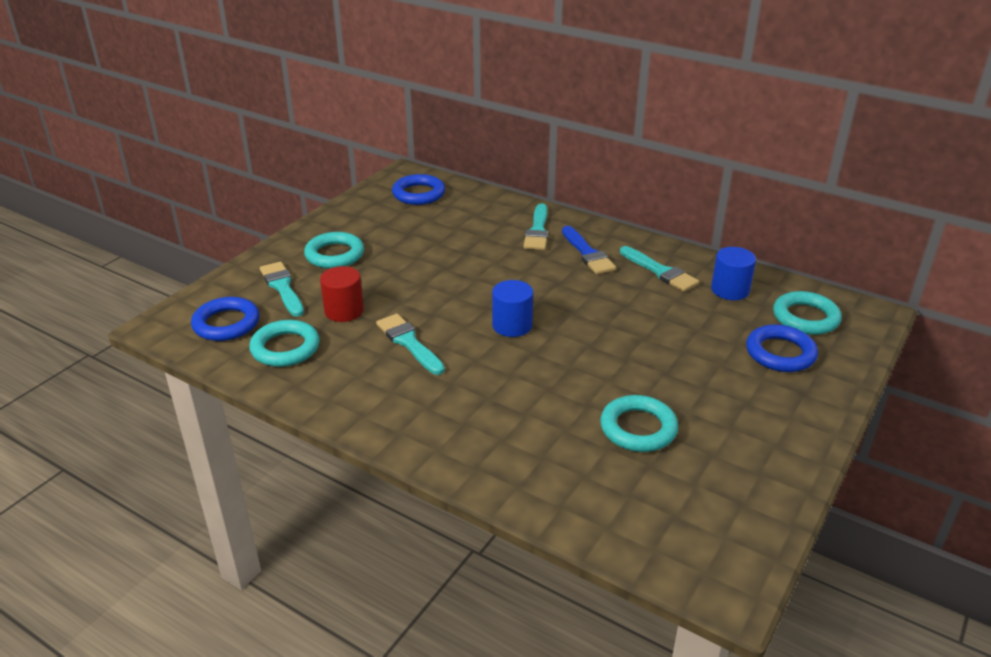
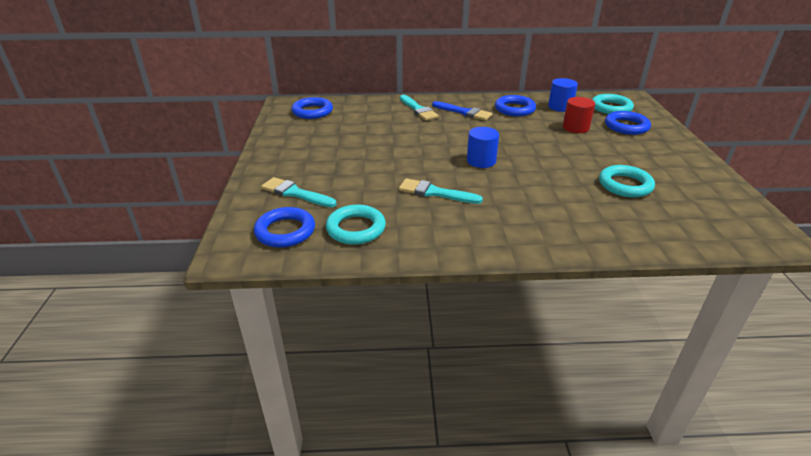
camera: 35 degrees left, 0 degrees up
turquoise ring [304,232,364,269] -> none
red cylinder [320,266,364,322] -> red cylinder moved to [563,97,595,133]
turquoise brush [620,246,699,292] -> blue ring [495,95,536,116]

